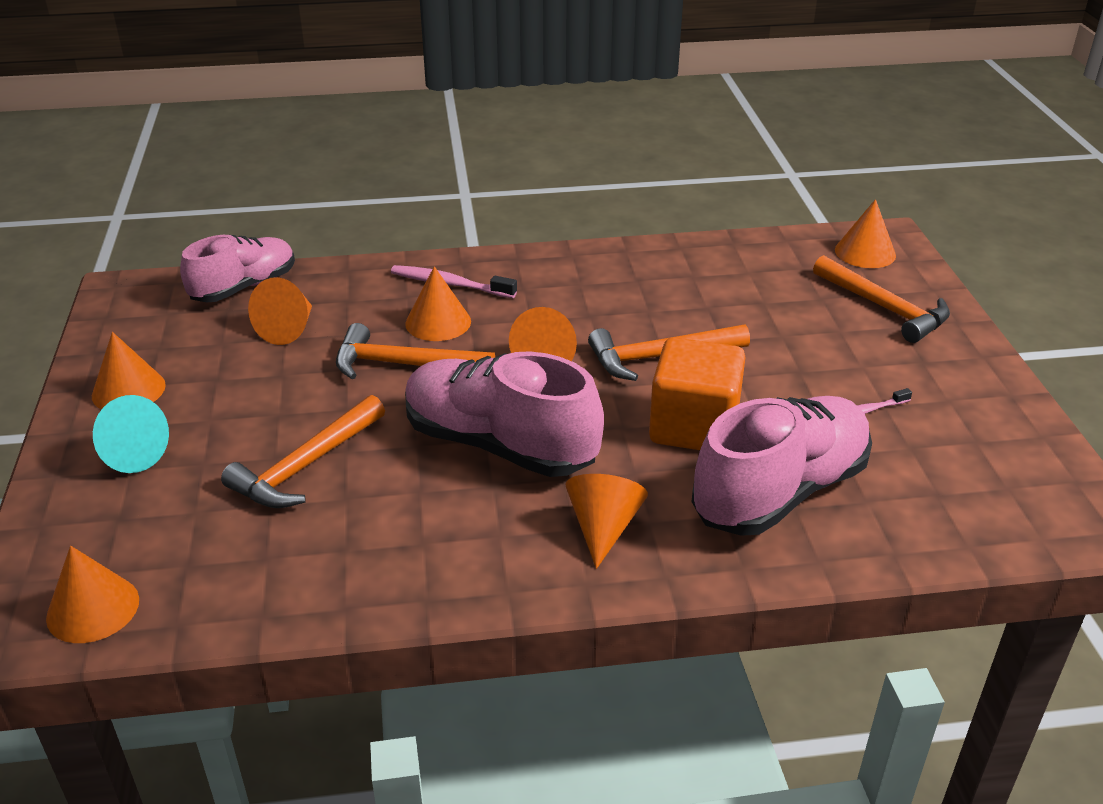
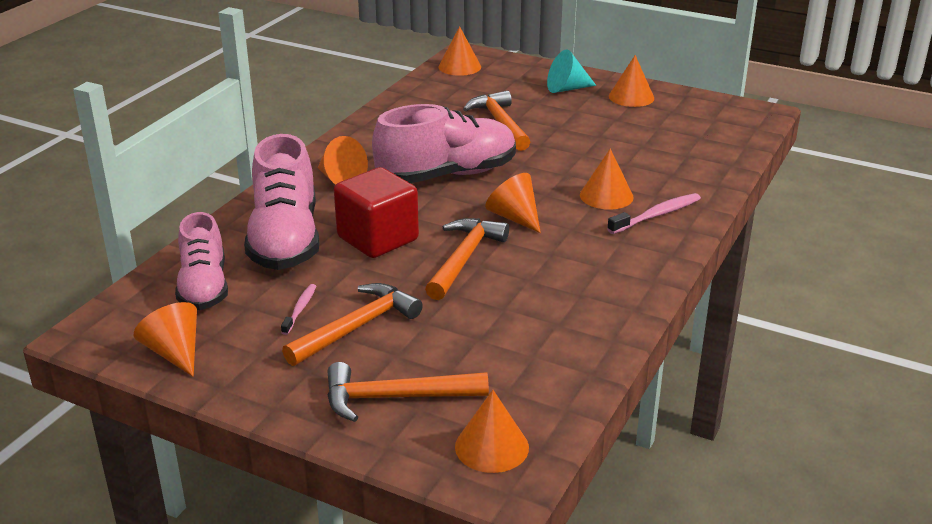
camera: 125 degrees right, 5 degrees down
pink shoe [180,235,295,302] -> pink shoe moved to [175,212,228,310]
orange cone [248,277,312,345] -> orange cone moved to [134,302,197,377]
orange hammer [336,323,495,379] -> orange hammer moved to [282,283,423,366]
orange cube [649,337,746,450] -> red cube [334,167,419,258]

